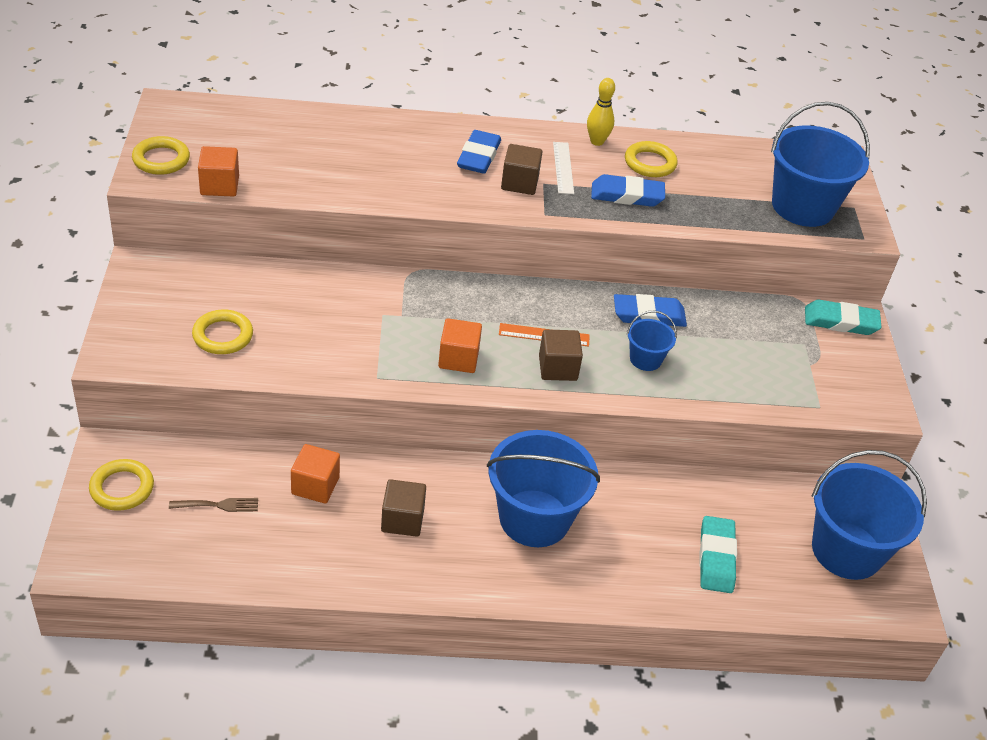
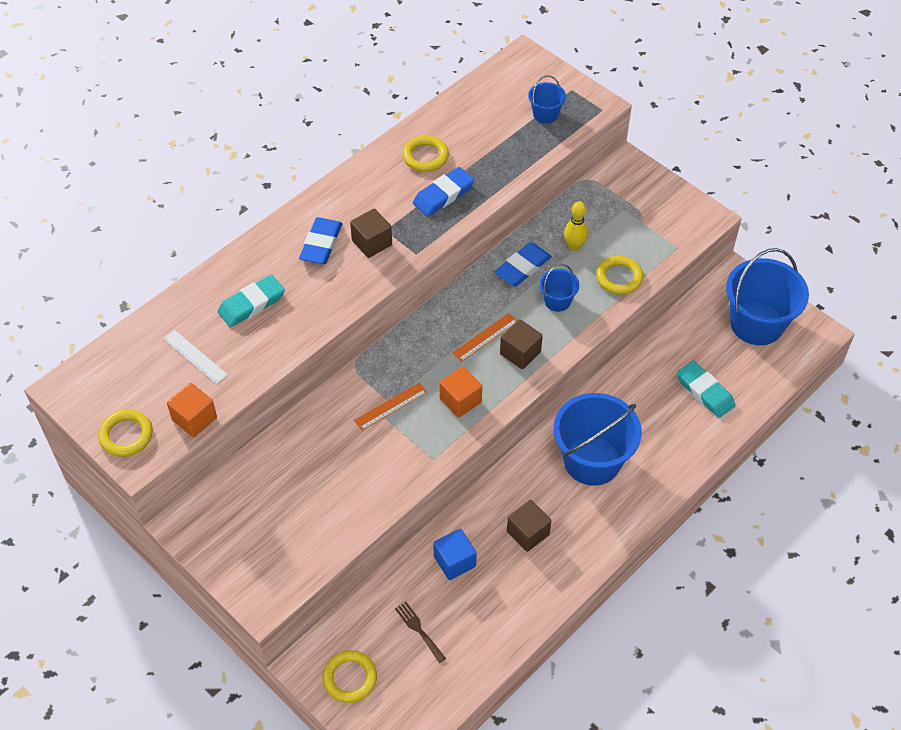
camera: 40 degrees left, 10 degrees up
brown fork [169,498,258,512] -> brown fork turned 75 degrees counterclockwise [395,602,446,663]
yellow ring [192,310,253,354] -> yellow ring moved to [596,256,643,295]
orange cube [291,444,340,504] -> blue cube [433,529,477,580]
blue eraser [457,130,501,174] -> blue eraser turned 45 degrees clockwise [299,217,342,264]
white ruler [553,142,574,194] -> white ruler moved to [163,330,228,384]
yellow bowling pin [587,78,615,146] -> yellow bowling pin moved to [564,201,588,251]
blue bucket [771,102,870,227] -> blue bucket [528,75,566,124], size x0.48
turquoise eraser [805,300,881,335] -> turquoise eraser moved to [217,275,285,327]
none -> orange ruler [354,382,428,431]

